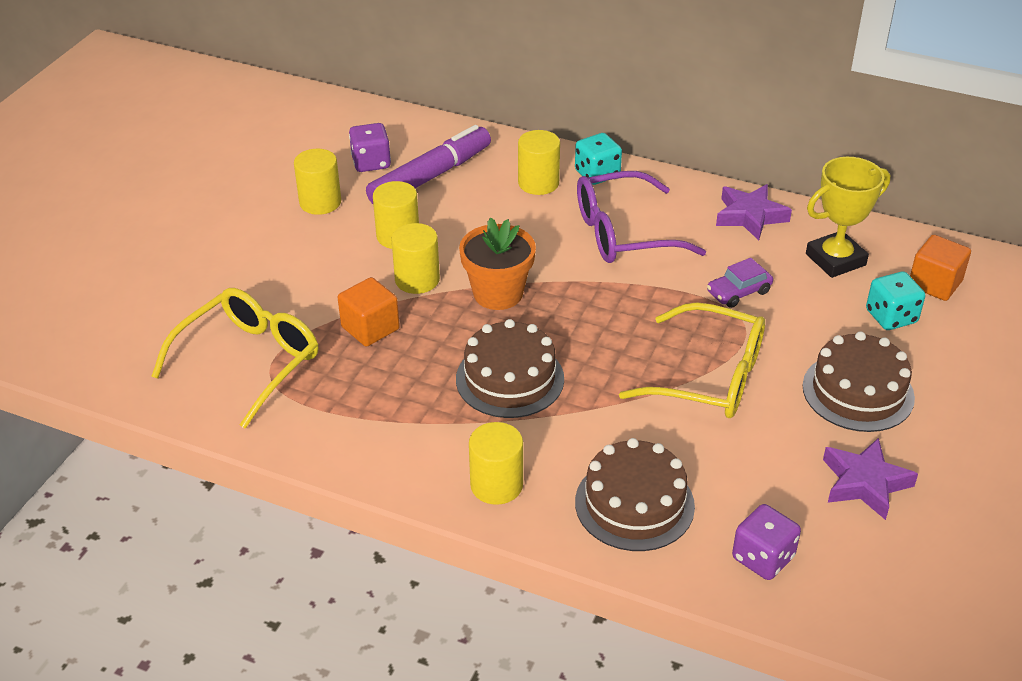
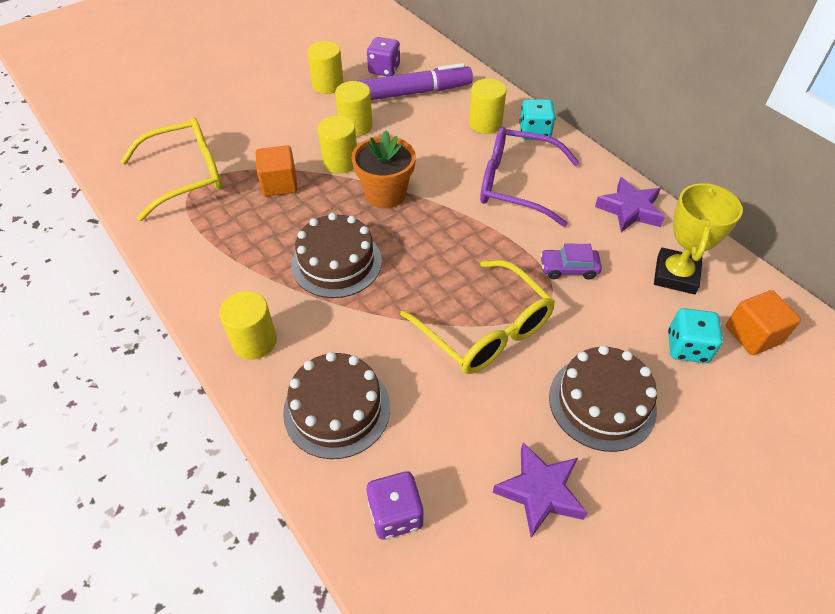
camera: 30 degrees right, 10 degrees up
yellow trophy [806,157,890,278] -> yellow trophy turned 75 degrees counterclockwise [654,183,743,294]

